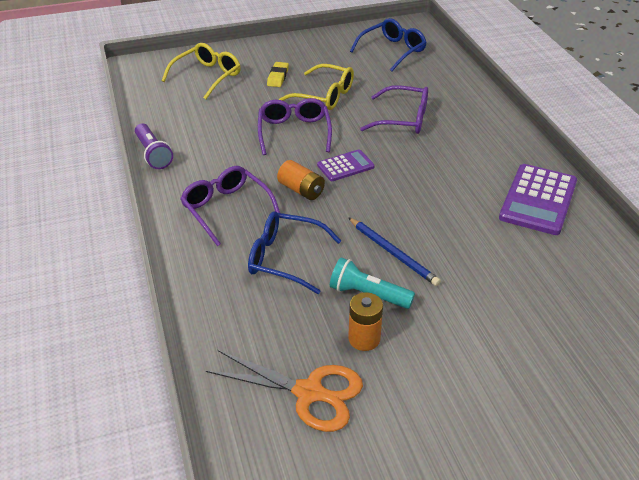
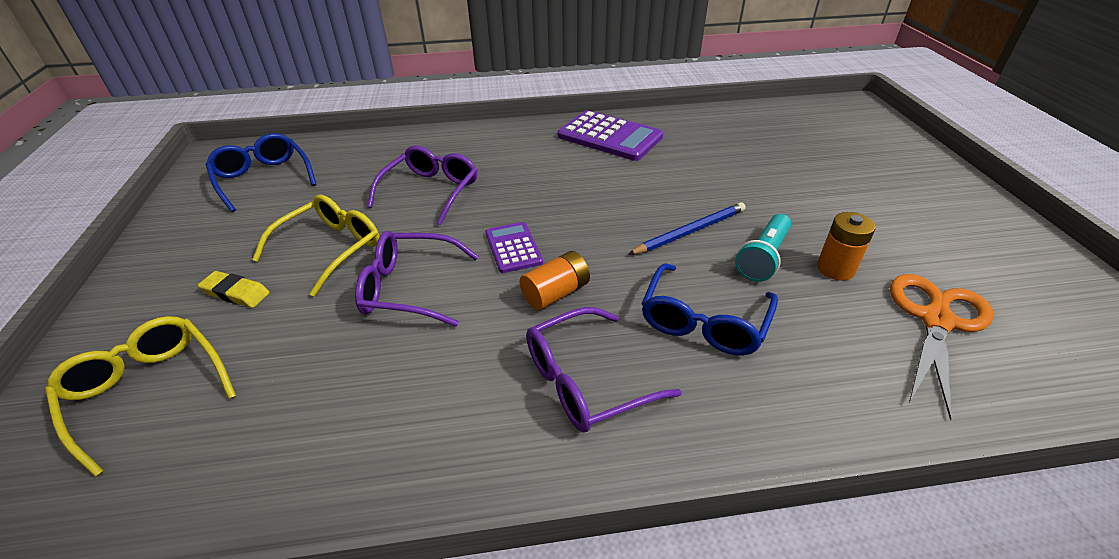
camera: 80 degrees left, 0 degrees up
purple flashlight [135,123,173,169] -> none

